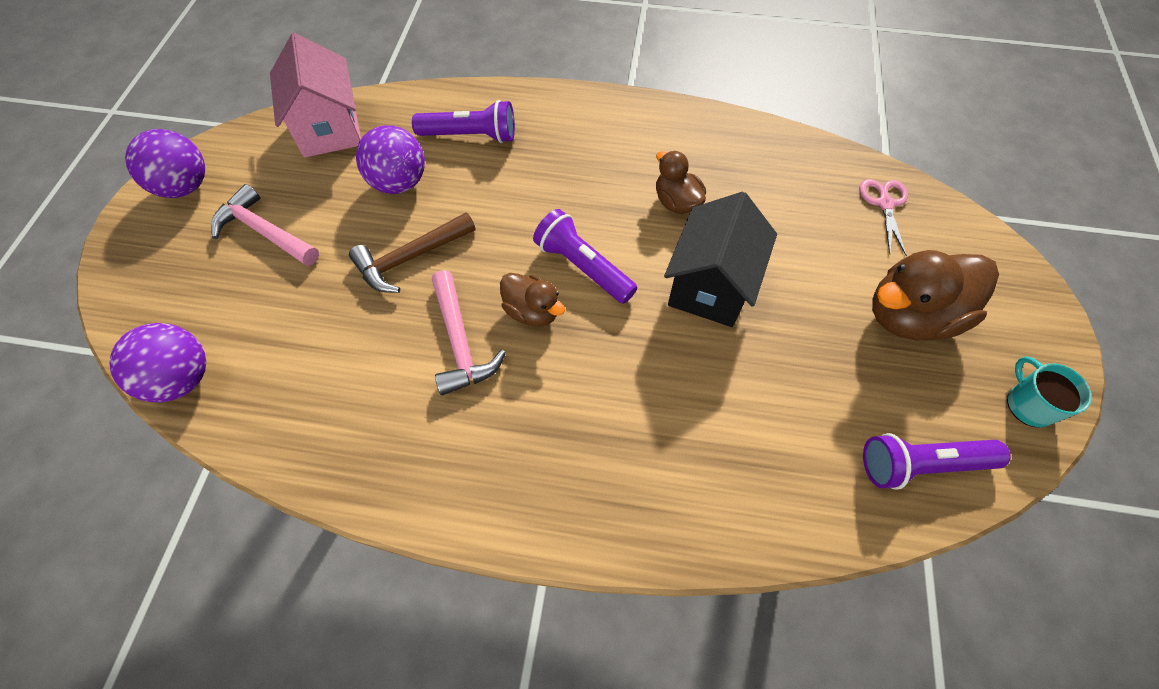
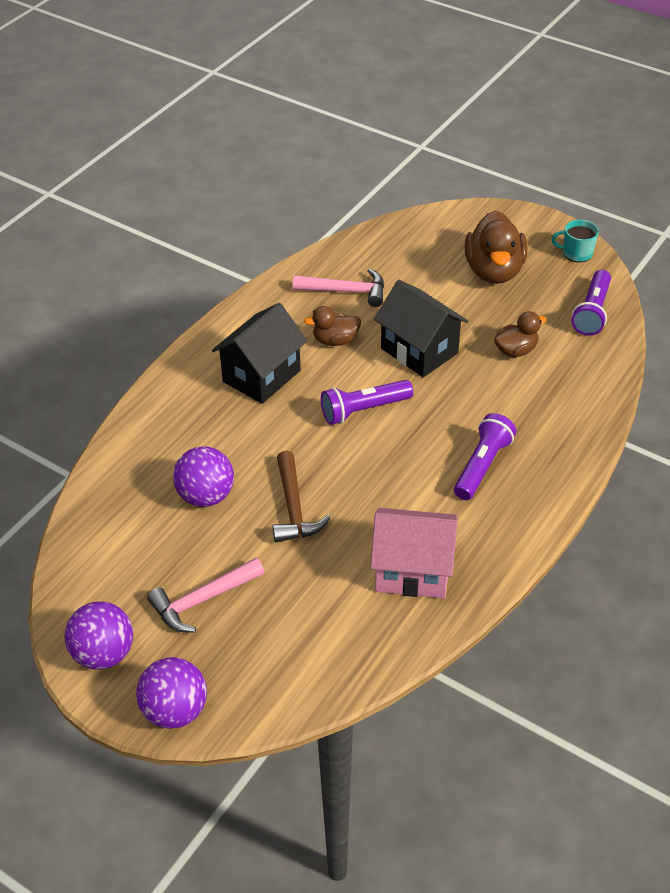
camera: 65 degrees left, 15 degrees down
purple ball [109,323,206,402] -> purple ball moved to [136,657,207,729]
pink house [270,33,361,158] -> pink house moved to [370,508,457,598]
purple flashlight [412,100,515,143] -> purple flashlight moved to [454,413,516,500]
pink hammer [432,270,506,396] -> pink hammer moved to [293,268,384,307]
brown duck [500,273,565,327] -> brown duck moved to [494,311,547,357]
pink scissors [859,179,908,257] -> none
none -> black house [212,303,307,404]

